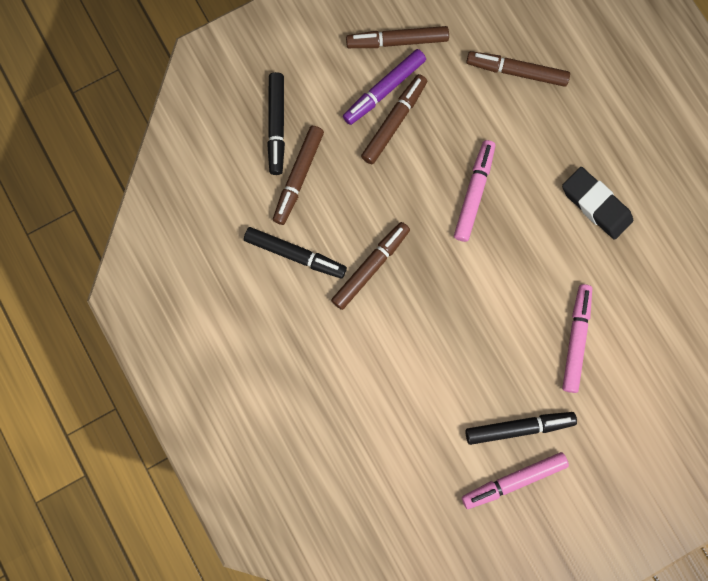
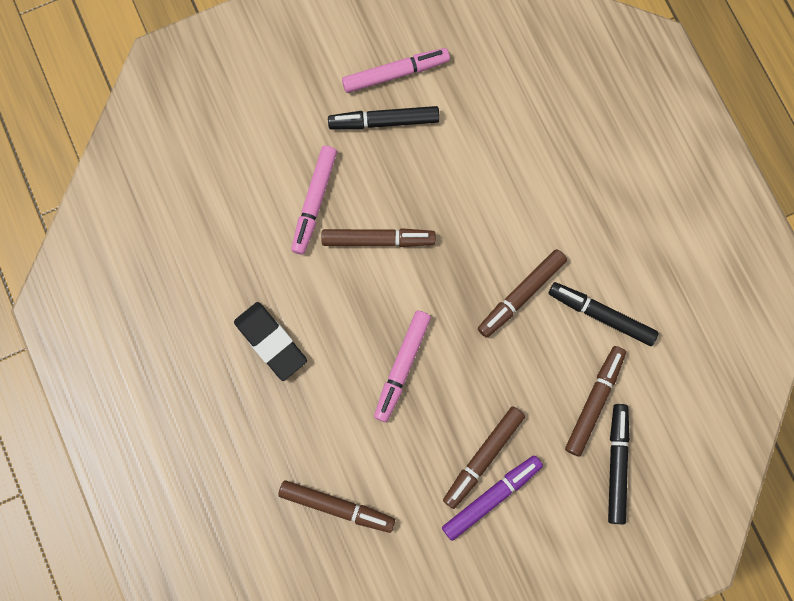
camera: 175 degrees left, 0 degrees up
brown marker [346,26,449,48] -> brown marker moved to [321,228,436,247]

